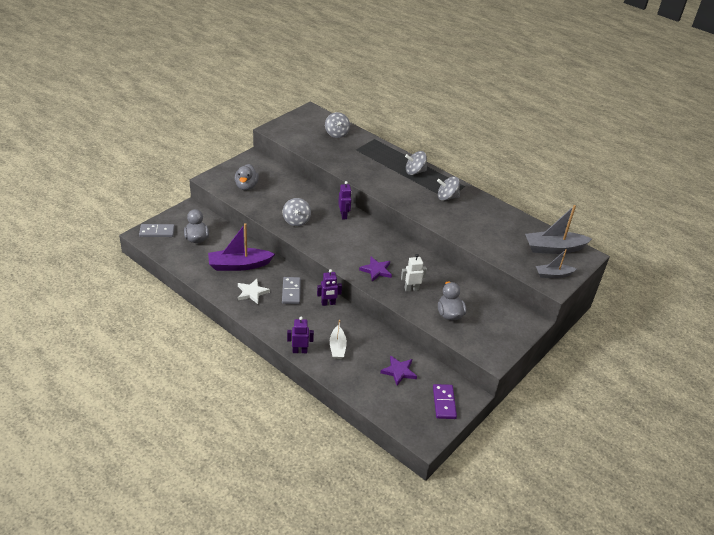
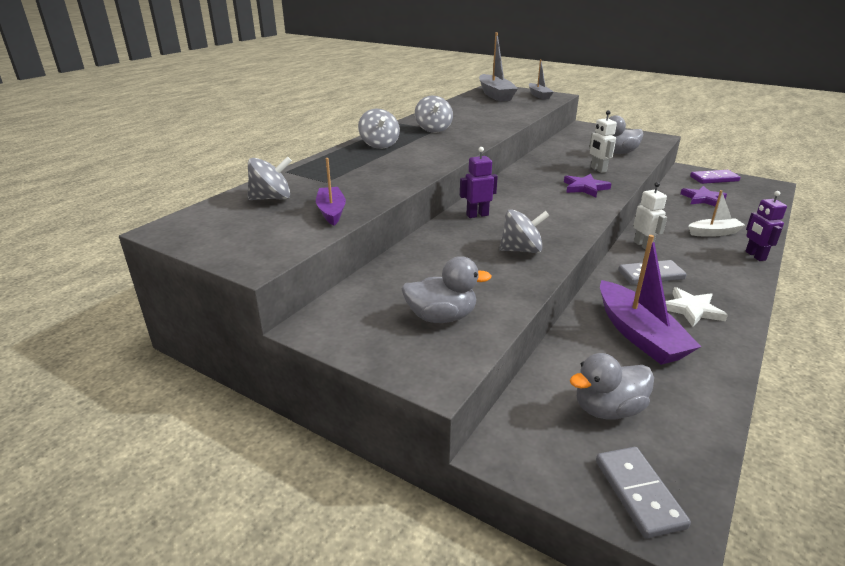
camera: 95 degrees left, 10 degrees down
purple robot [317,269,342,306] -> white robot [633,182,667,250]
none -> purple boat [316,158,346,226]

